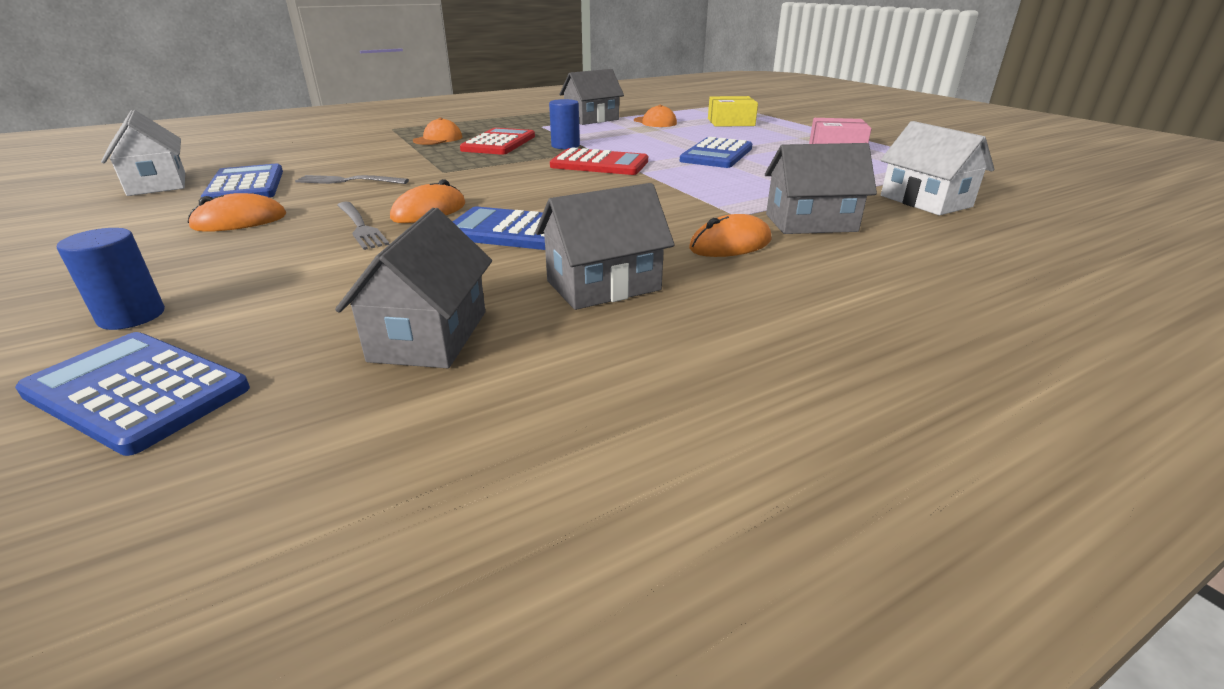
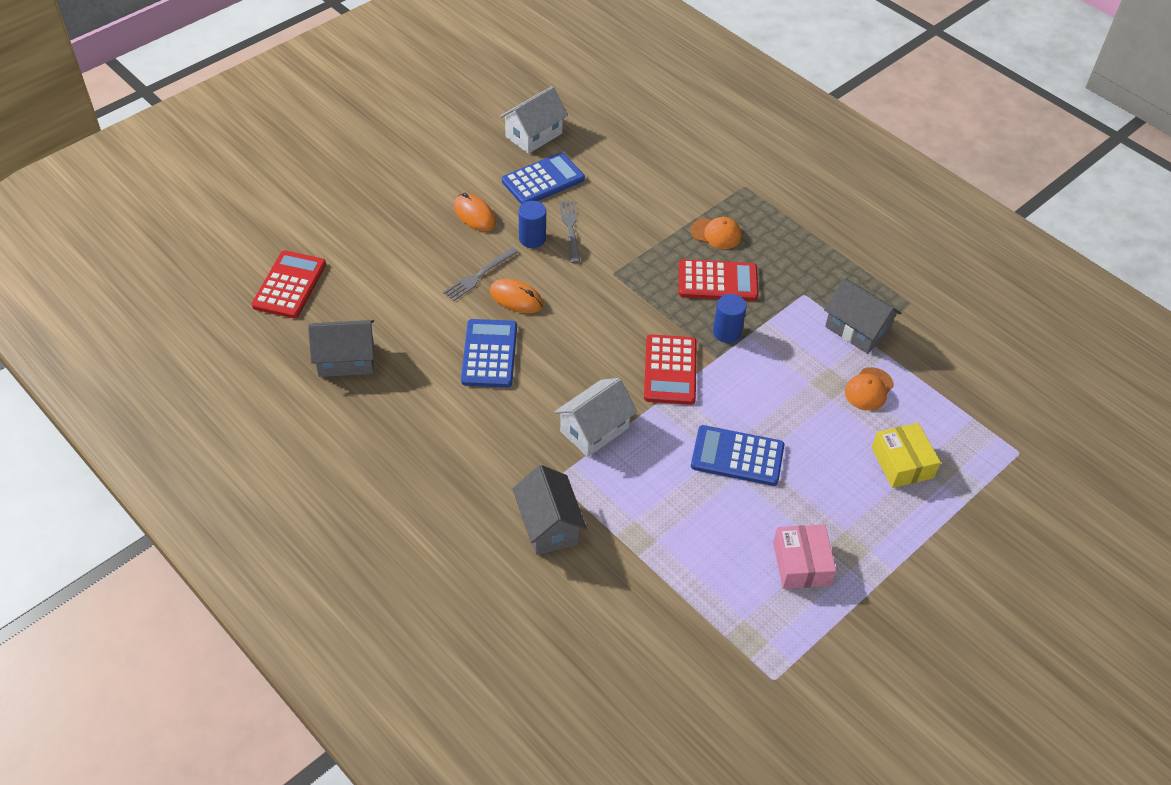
camera: 75 degrees right, 20 degrees up
blue calculator [15,332,250,456] -> red calculator [252,251,326,318]
blue cylinder [57,228,165,330] -> blue cylinder moved to [519,201,546,248]
grey house [535,183,675,310] -> none
orange mouse [689,214,772,257] -> none
white house [881,121,994,215] -> white house moved to [554,378,637,457]

